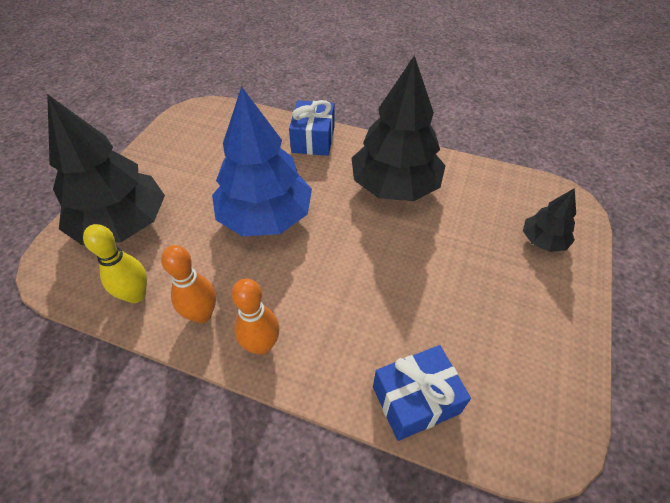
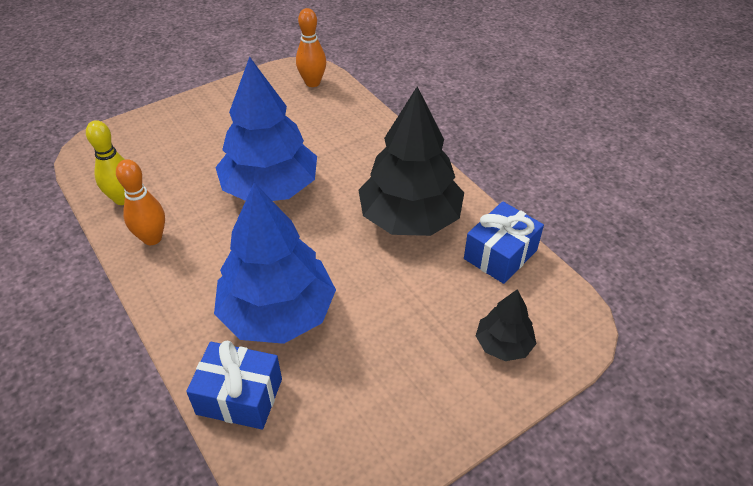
camera: 35 degrees right, 5 degrees down
black tree [47,94,165,245] -> none
orange bowling pin [231,279,280,355] -> orange bowling pin moved to [296,8,326,87]
blue gift [289,100,334,156] -> blue gift moved to [464,201,544,284]
none -> blue tree [214,182,336,344]

